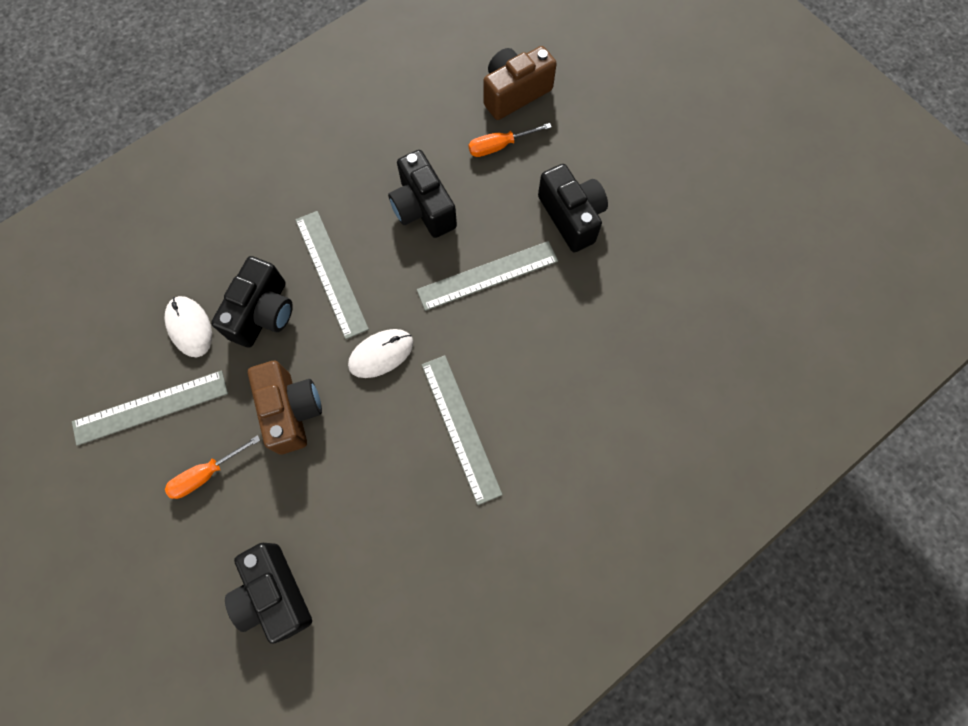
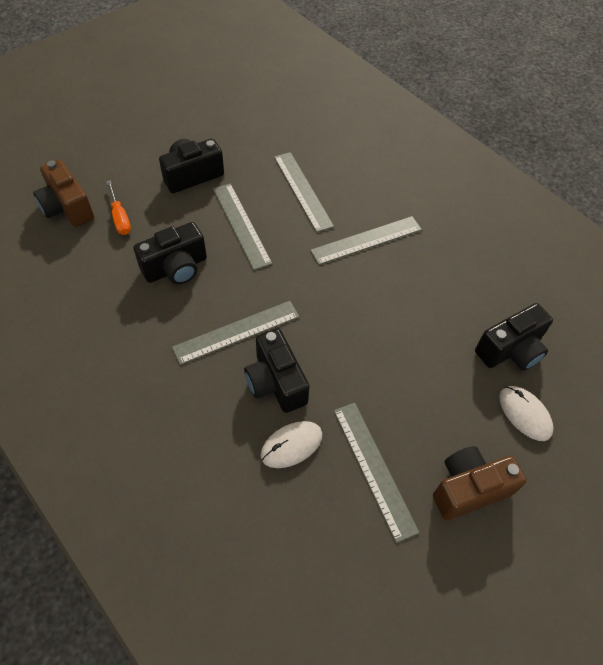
camera: 95 degrees left, 15 degrees down
orange screwdriver [165,435,261,499] -> none
black camera [211,256,293,348] -> black camera turned 135 degrees counterclockwise [244,329,310,413]
brown camera [248,361,322,455] -> brown camera moved to [433,446,527,520]
white mouse [348,329,413,378] -> white mouse moved to [499,386,554,441]
none -> grey ruler [274,152,334,232]

